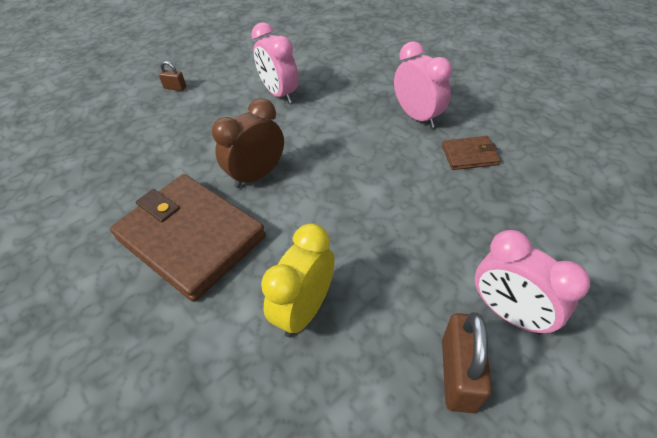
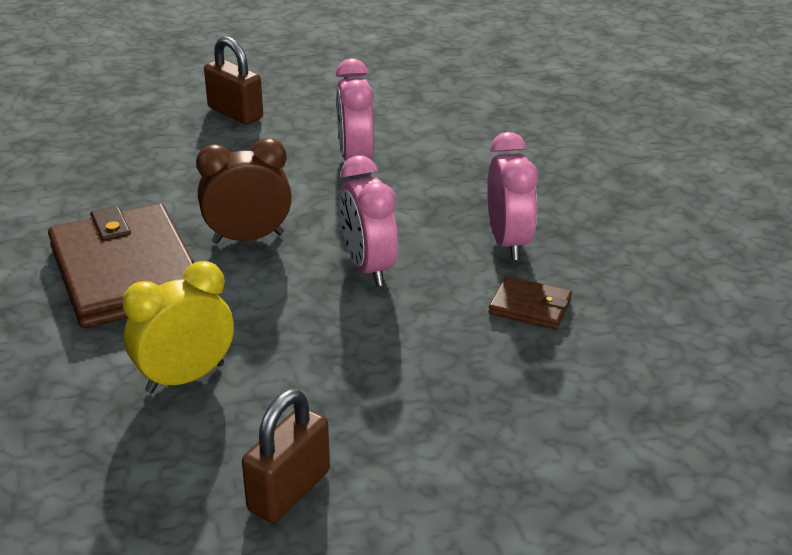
camera: 25 degrees right, 15 degrees down
brown padlock [159,61,186,91] -> brown padlock [204,36,263,124], size x1.93
pink clock [475,230,590,335] -> pink clock moved to [340,156,398,286]

